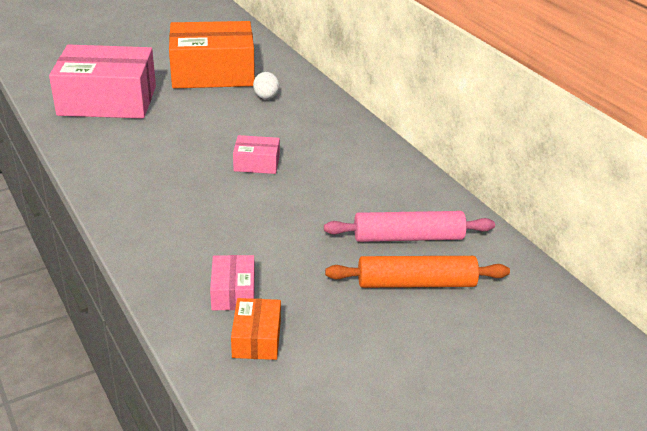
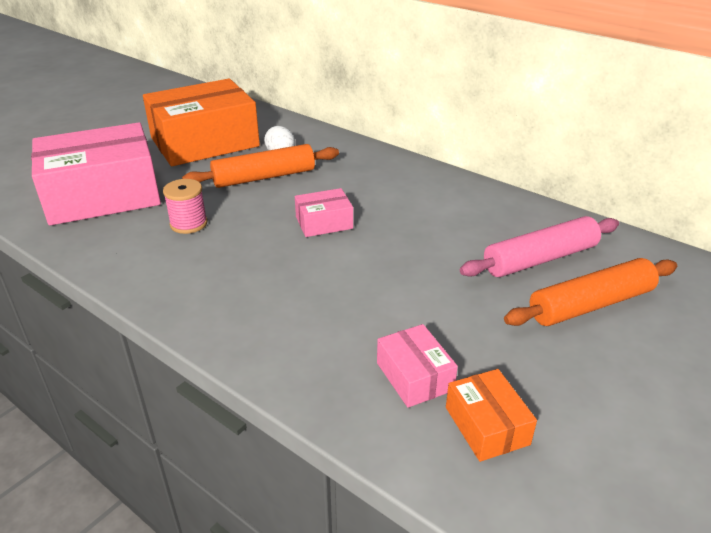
camera: 20 degrees left, 0 degrees up
none -> pink spool [163,179,208,234]
none -> orange rolling pin [182,144,339,188]

